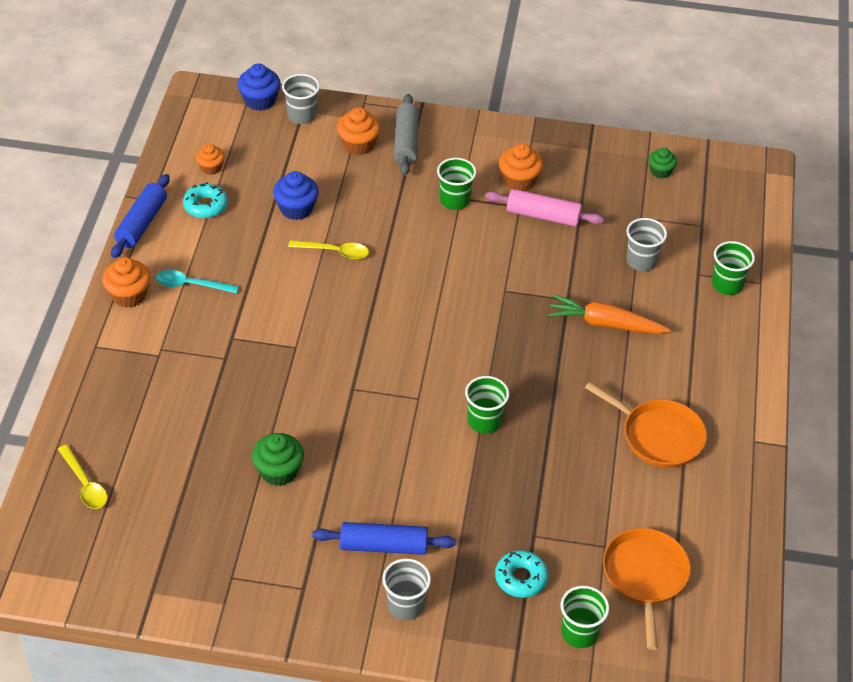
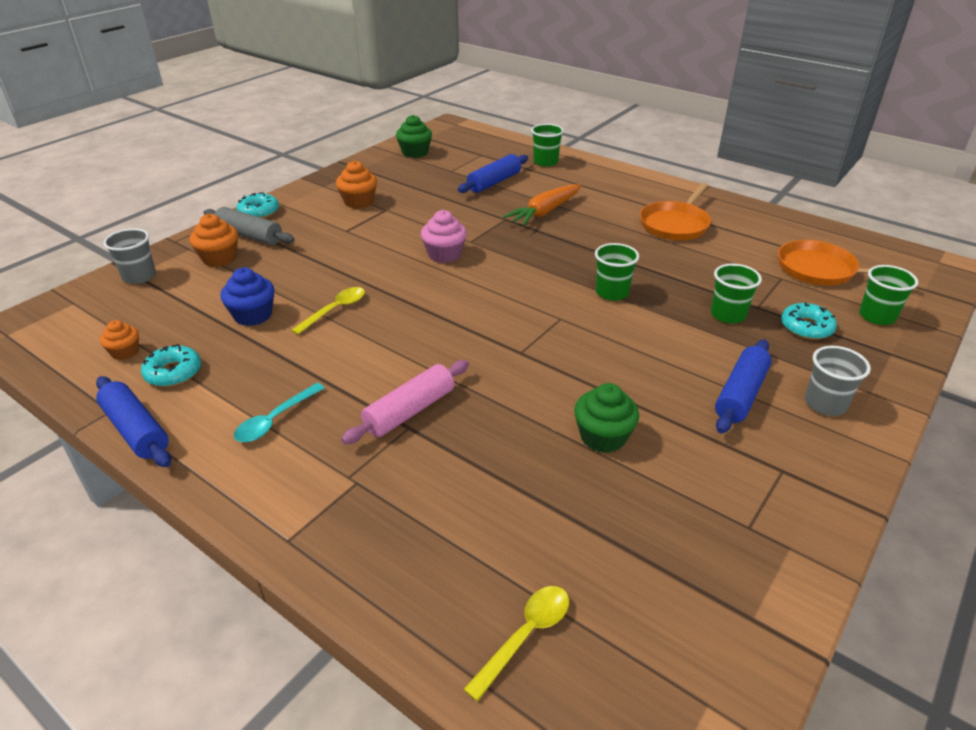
camera: 60 degrees left, 10 degrees down
yellow spoon [58,444,108,509] -> yellow spoon turned 45 degrees counterclockwise [464,586,569,702]
orange cupcake [102,257,151,308] -> none
blue cupcake [238,64,281,111] -> none
green cup [437,158,476,210] -> green cup moved to [711,264,762,324]
pink rolling pin [485,189,604,227] -> pink rolling pin moved to [341,360,469,444]
orange pan [585,382,707,468] -> orange pan turned 150 degrees clockwise [640,183,711,240]
grey cup [626,218,667,271] -> blue rolling pin [458,154,528,193]
green cupcake [648,148,677,179] -> green cupcake [396,115,432,158], size x1.54
none -> turquoise donut [236,192,279,218]
none -> pink cupcake [421,210,467,263]

